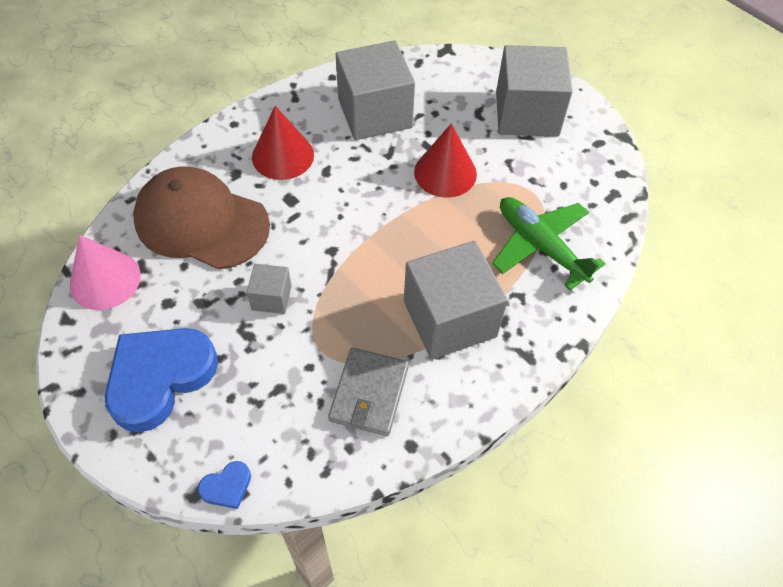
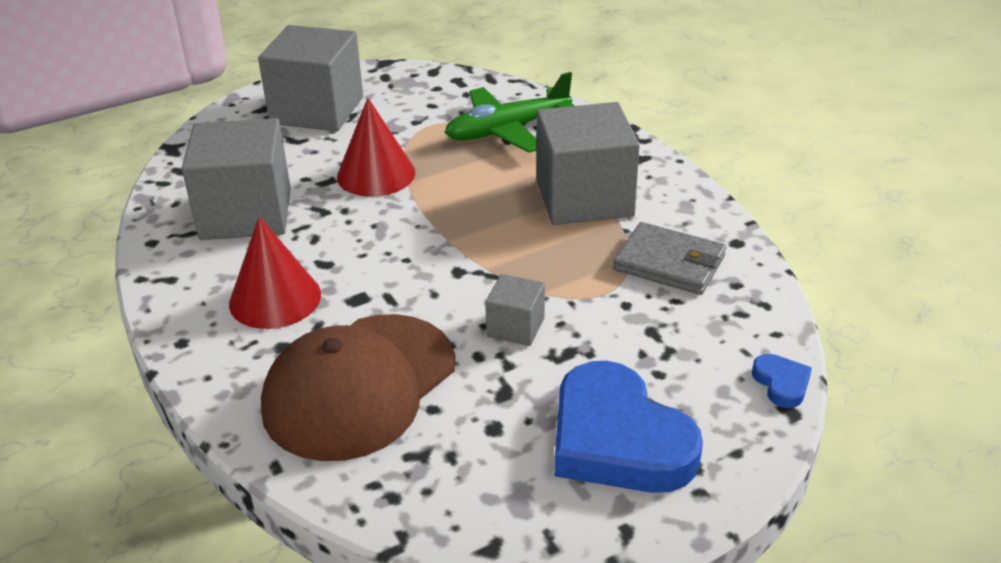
camera: 75 degrees left, 20 degrees down
pink cone [70,235,141,310] -> none

